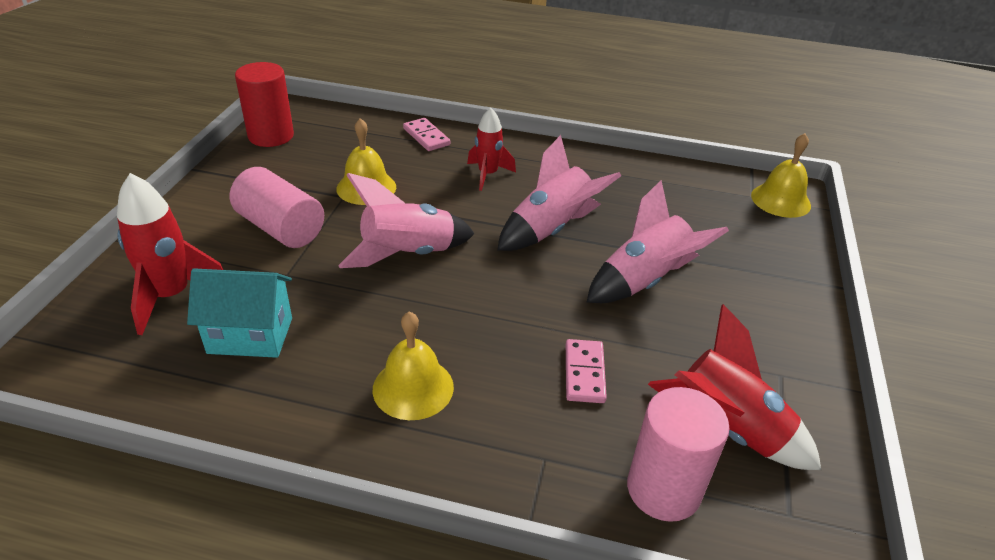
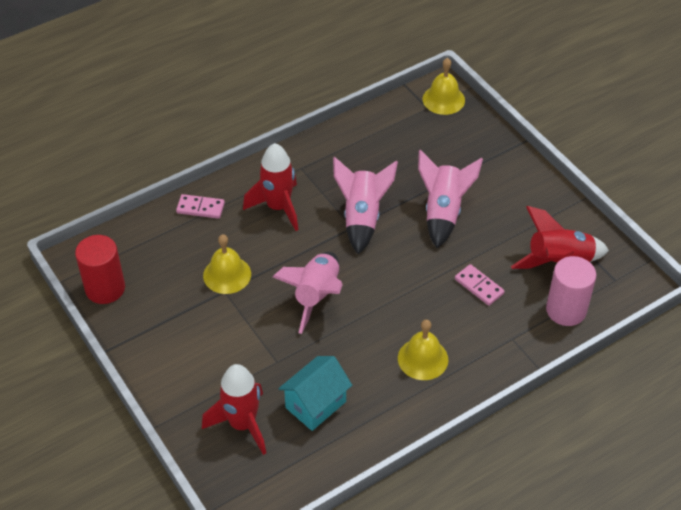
camera: 45 degrees left, 10 degrees up
pink cylinder [230,167,324,248] -> none
red rocket [467,107,516,191] -> red rocket [243,143,298,231], size x1.54

